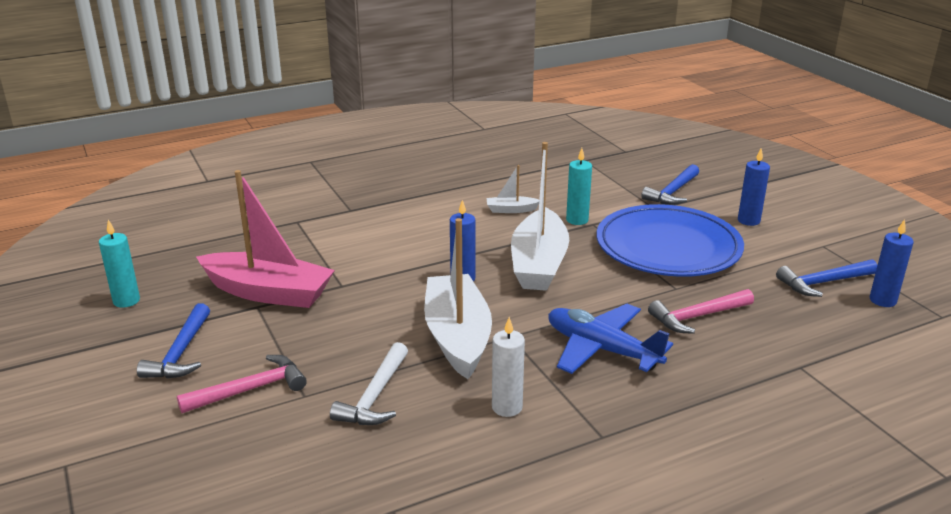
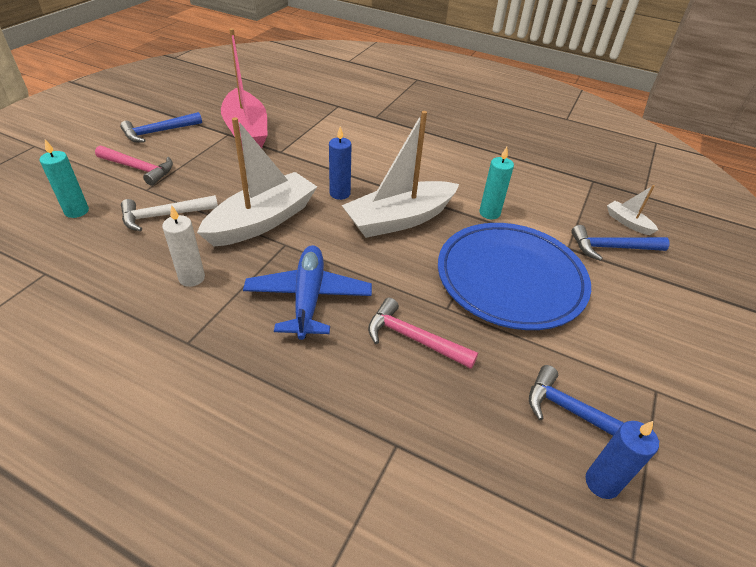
camera: 50 degrees right, 15 degrees up
turquoise candle [99,220,140,308] -> turquoise candle moved to [39,140,89,218]
white boat [487,165,539,213] -> white boat moved to [607,185,658,235]
blue candle [738,148,770,226] -> none

